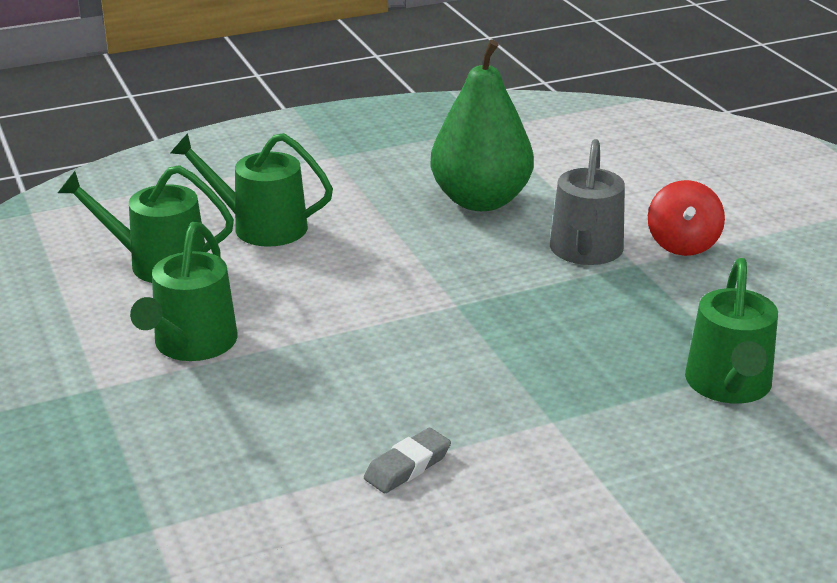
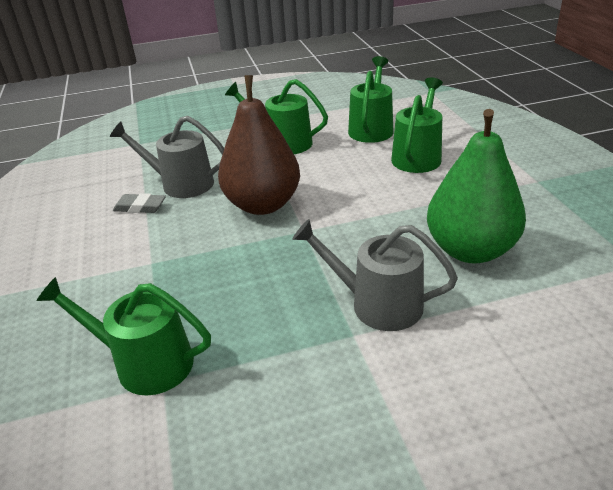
camera: 100 degrees right, 5 degrees up
grey eraser [364,428,451,493] -> grey eraser turned 45 degrees counterclockwise [113,193,166,213]
red spinning top [648,180,725,256] -> none
none -> grey watering can [110,116,224,198]
none -> brown pear [218,75,300,215]

